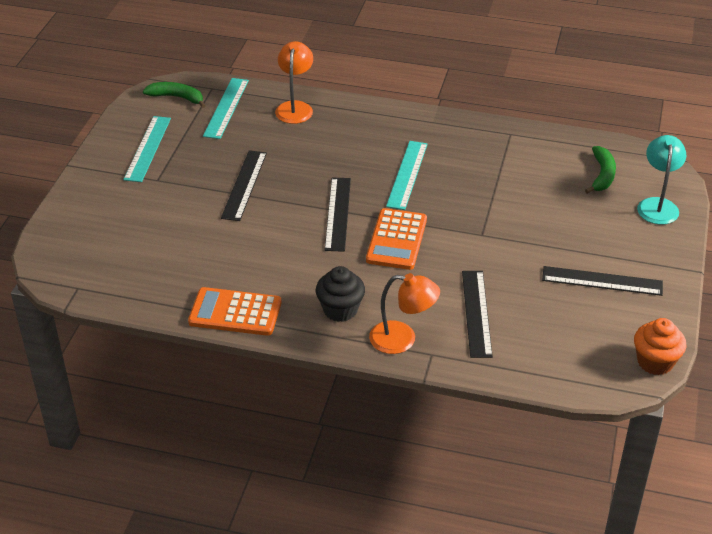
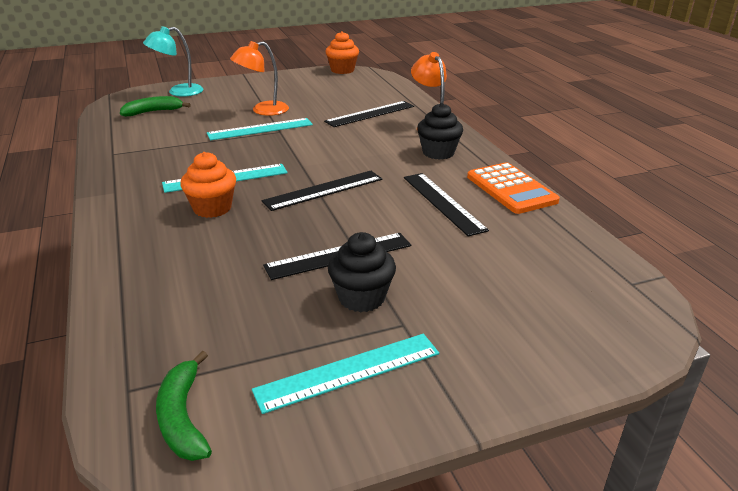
camera: 125 degrees left, 10 degrees down
turquoise ruler [203,78,249,139] -> turquoise ruler moved to [207,118,313,140]
orange lamp [275,41,313,124] -> orange lamp moved to [230,41,289,116]
orange calculator [366,208,427,270] -> none
black ruler [542,266,663,296] -> black ruler moved to [404,173,489,236]
none -> orange cupcake [180,152,236,218]
none -> black cupcake [328,232,396,312]

